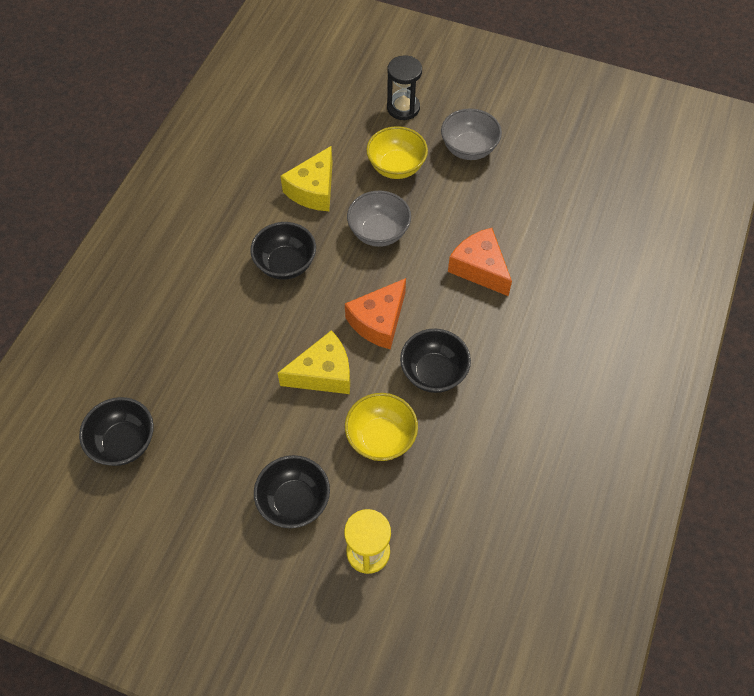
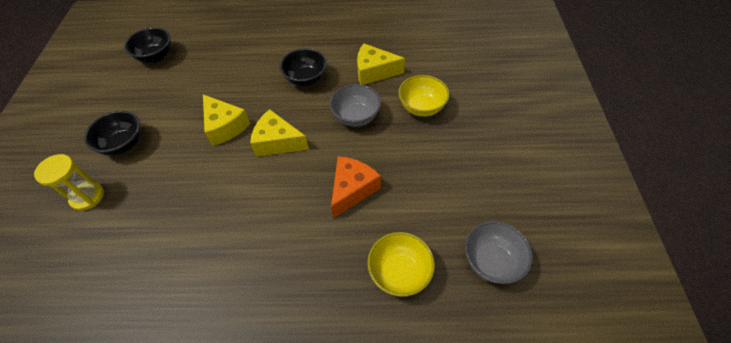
camera: 70 degrees right, 5 degrees down
orange cheese [345,278,406,350] -> yellow cheese [250,109,309,157]
yellow bowl [345,393,418,461] -> yellow bowl moved to [368,232,435,297]
black hourglass [387,55,422,120] -> none
black bowl [400,329,471,393] -> none
grey bowl [441,109,502,160] -> grey bowl moved to [465,221,533,284]

